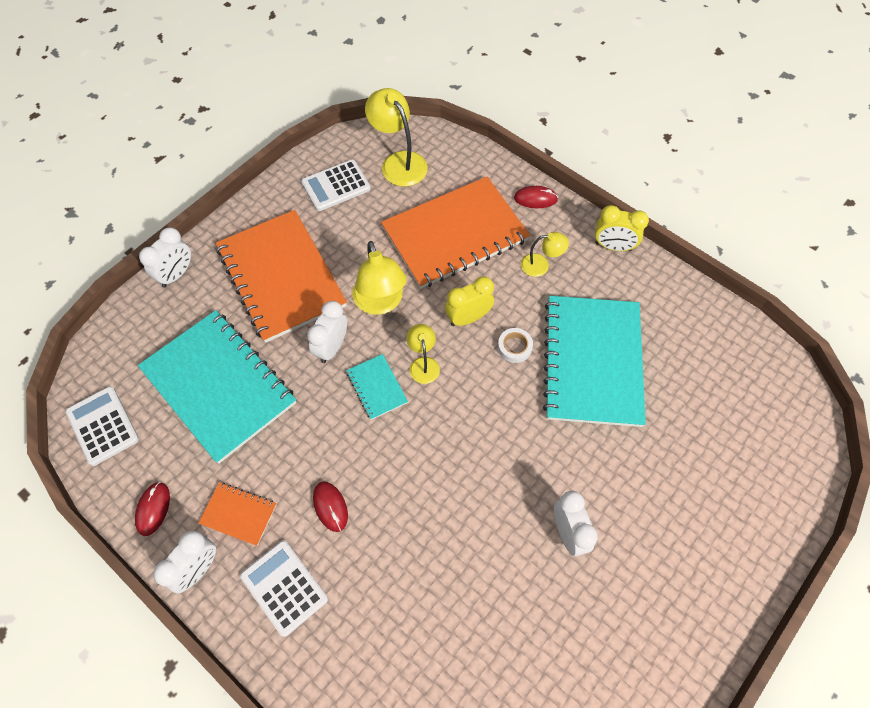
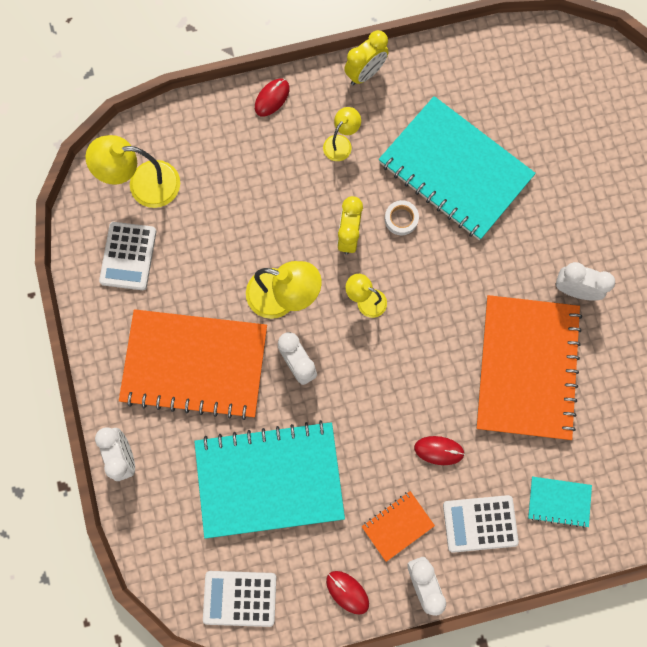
camera: 55 degrees left, 15 degrees up
turquoise notebook [346,354,408,420] -> turquoise notebook moved to [528,476,592,528]
orange notebook [381,177,530,289] -> orange notebook moved to [476,295,582,440]

